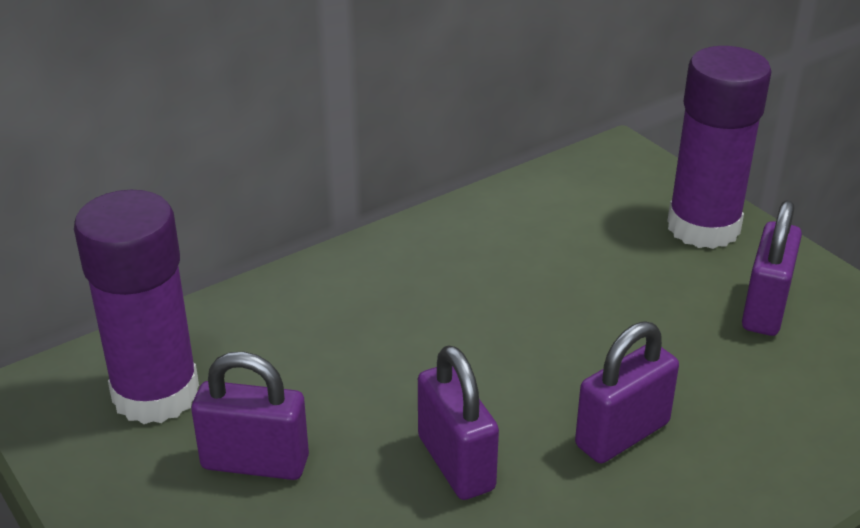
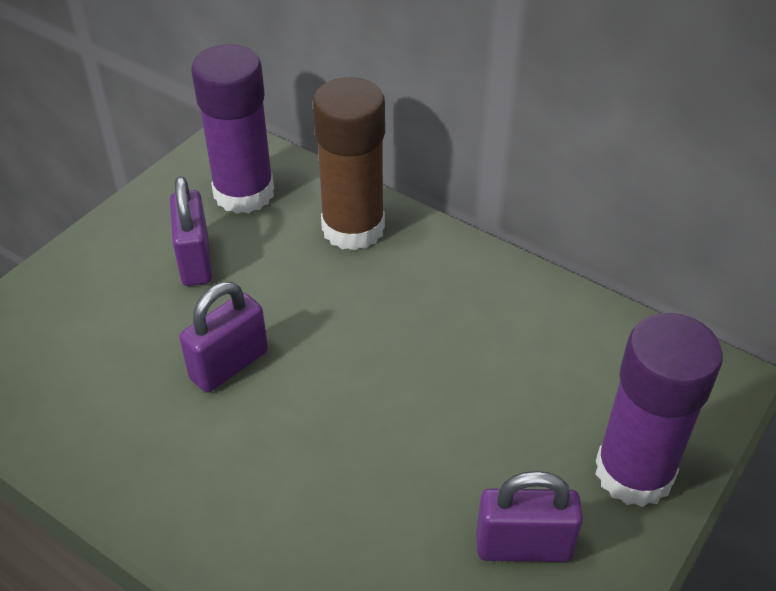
camera: 70 degrees right, 10 degrees up
purple padlock [575,321,679,463] -> none
none -> brown glue stick [313,77,385,251]

